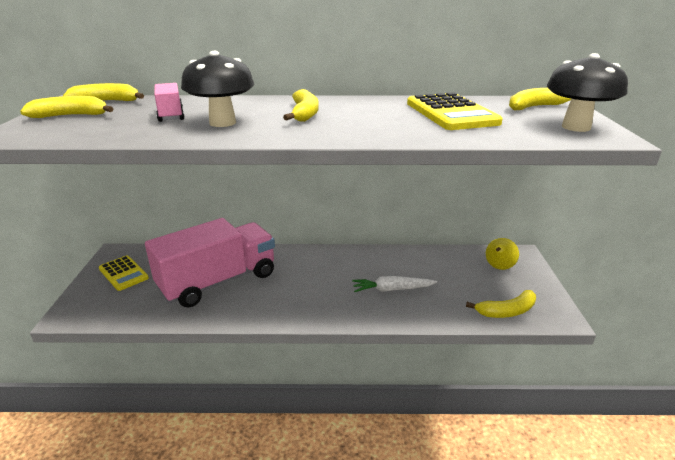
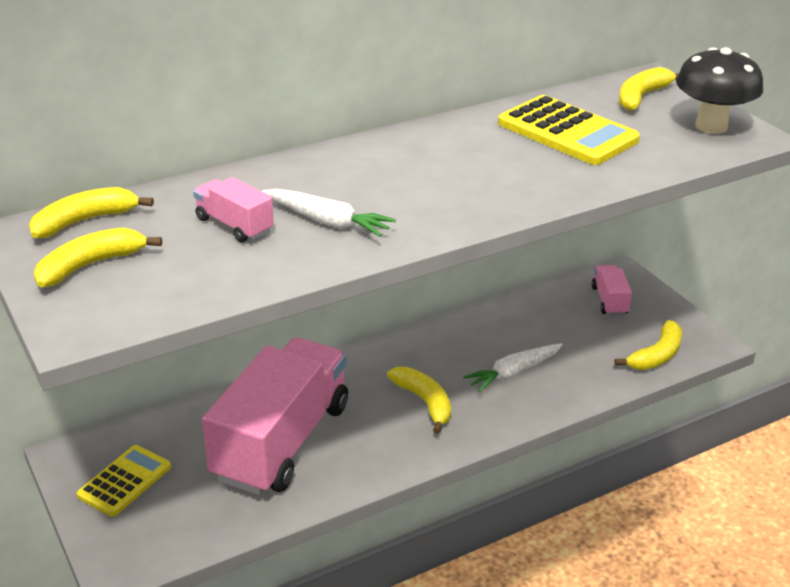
camera: 30 degrees left, 5 degrees up
yellow calculator [99,256,149,291] -> yellow calculator turned 75 degrees counterclockwise [77,445,171,517]
black mushroom [181,51,254,127] -> white carrot [262,189,396,237]
yellow banana [283,89,319,122] -> yellow banana moved to [387,367,451,434]
yellow pear [486,238,519,270] -> pink truck [592,265,632,316]

